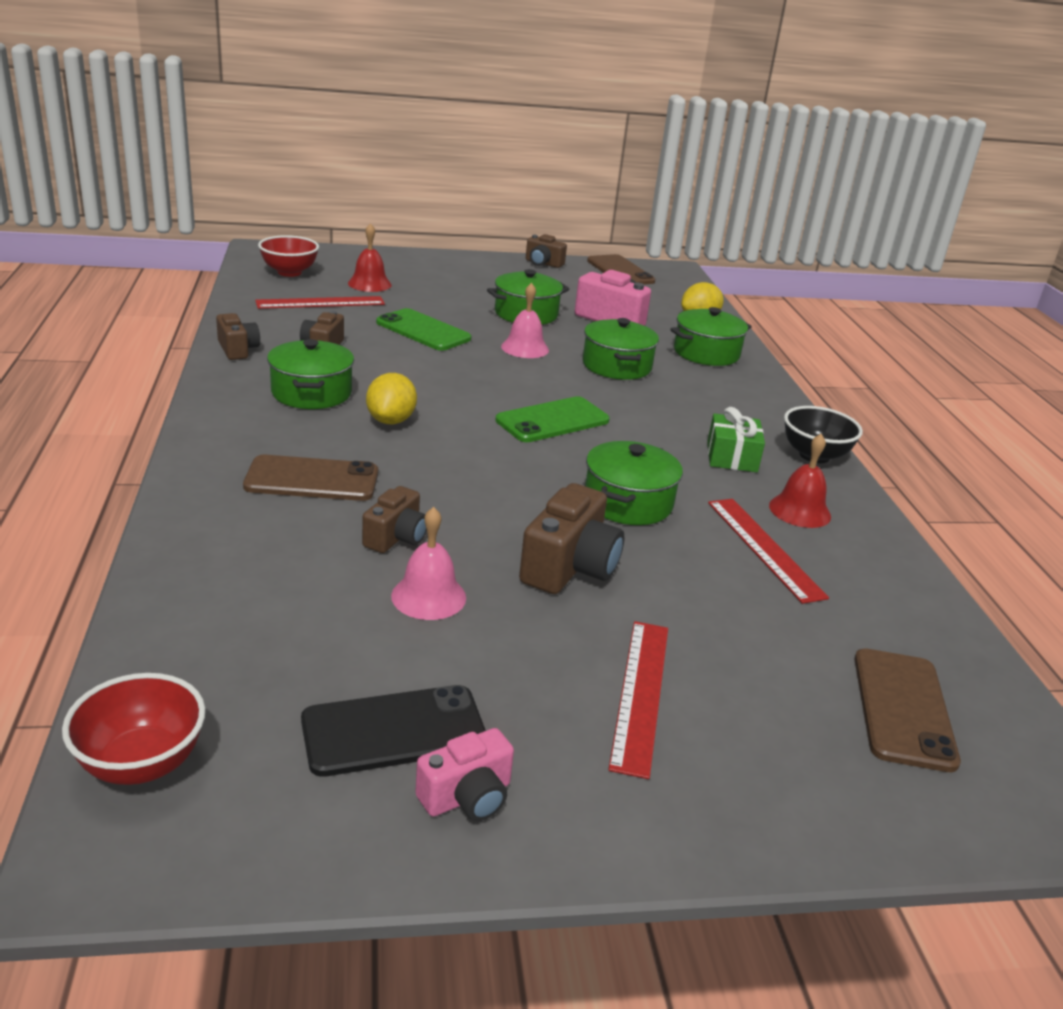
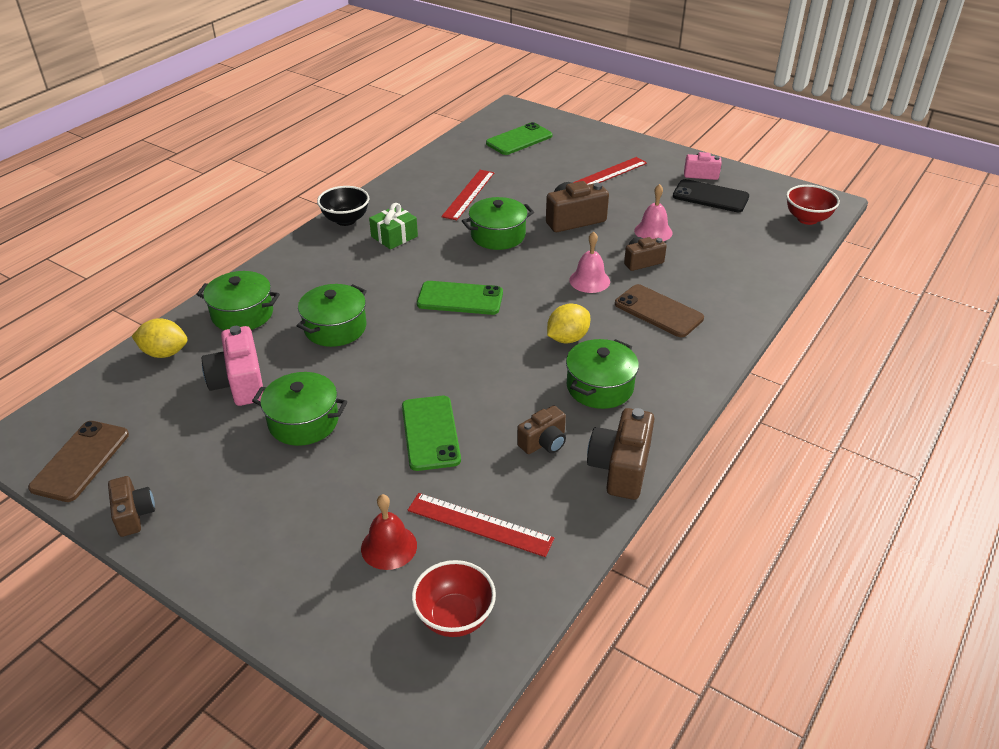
camera: 135 degrees left, 10 degrees up
brown camera [216,313,260,360] -> brown camera [587,408,654,500], size x1.60
pink bell [501,283,549,358] -> pink bell moved to [569,232,610,293]
red bell [769,434,831,528] -> none
brown phone [854,648,961,772] -> green phone [486,122,553,155]

